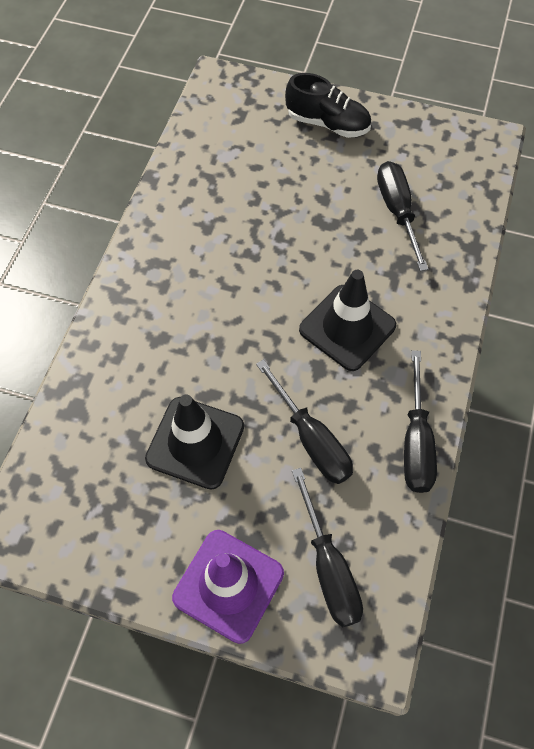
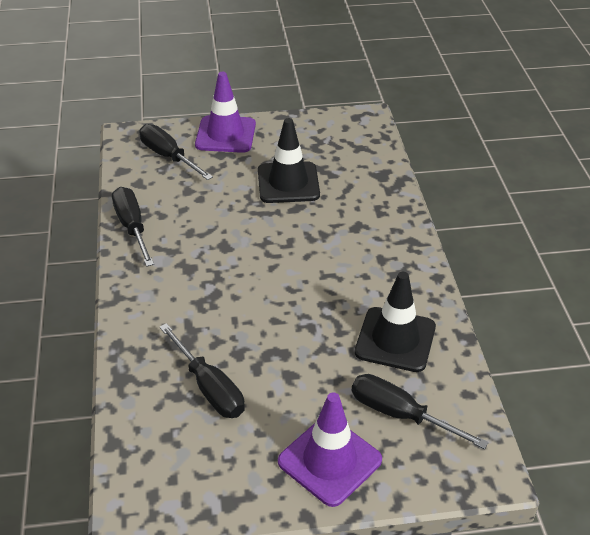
camera: 155 degrees right, 20 degrees down
black screwdriver [256,359,353,484] -> black screwdriver moved to [352,374,489,449]
black shoe [285,73,371,138] -> purple traffic cone [278,392,382,507]
black traffic cone [299,270,396,371] -> black traffic cone moved to [355,272,436,372]

